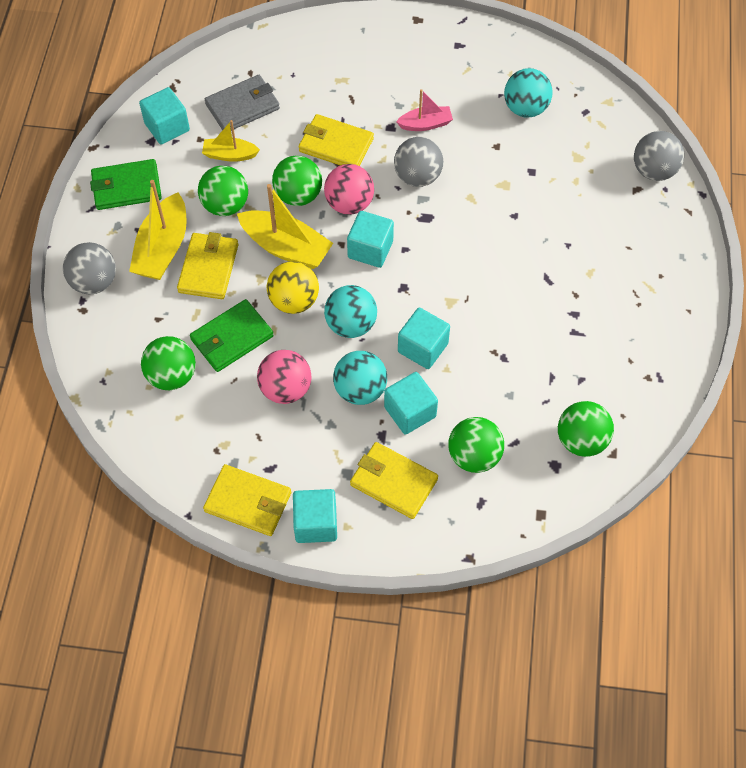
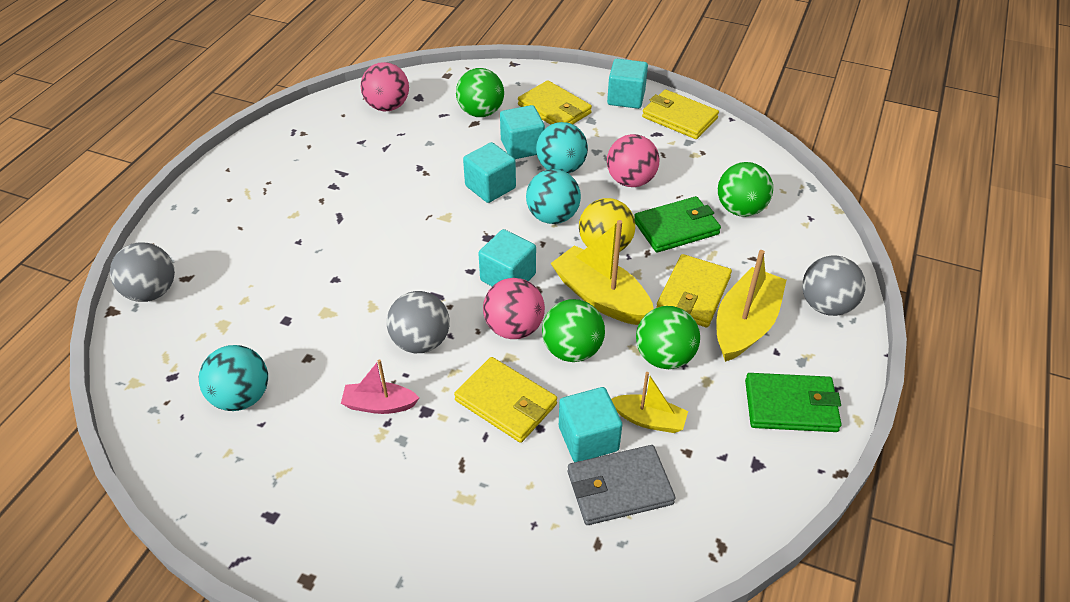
camera: 165 degrees left, 15 degrees down
turquoise cube [139,87,190,144] -> turquoise cube moved to [559,387,622,462]
green ball [558,401,614,457] -> pink ball [361,62,409,111]

